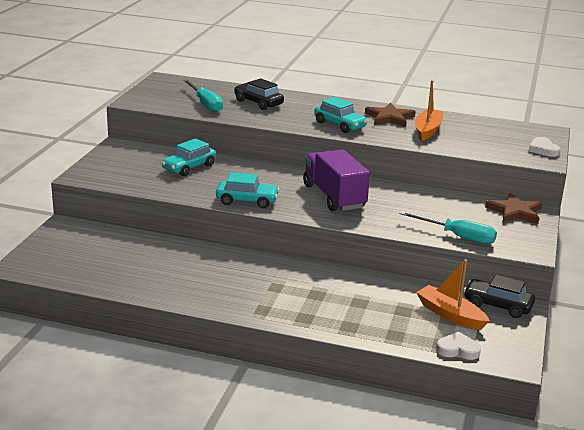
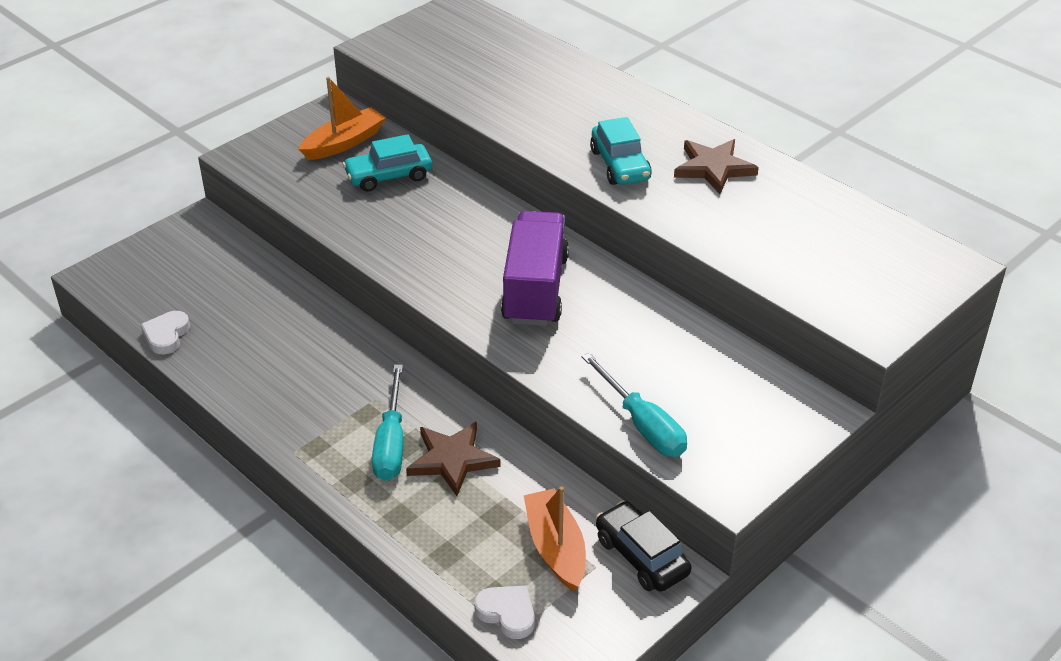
camera: 30 degrees right, 15 degrees up
turquoise screwdriver [183,80,223,112] -> turquoise screwdriver moved to [372,365,403,481]
turquoise car [216,172,279,208] -> none
black car [234,78,284,110] -> none
orange boat [415,80,444,141] -> orange boat moved to [298,77,386,160]
brown star [485,193,542,224] -> brown star moved to [406,422,501,496]
white heart [529,137,560,157] -> white heart moved to [141,311,190,354]

